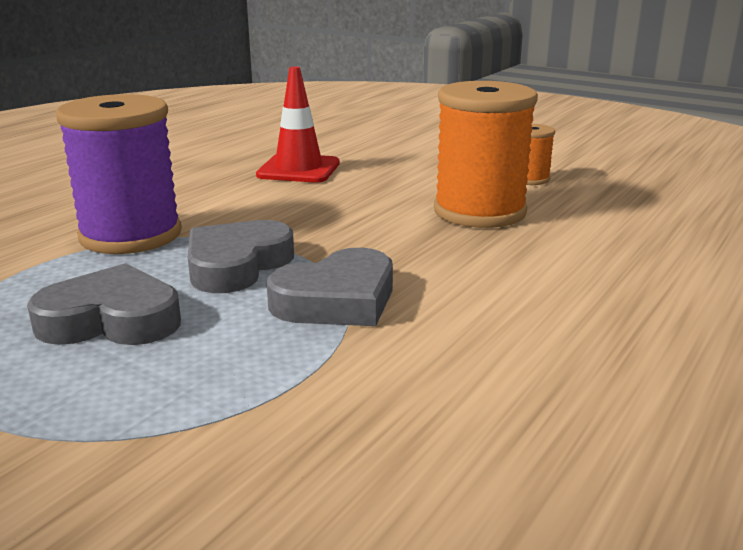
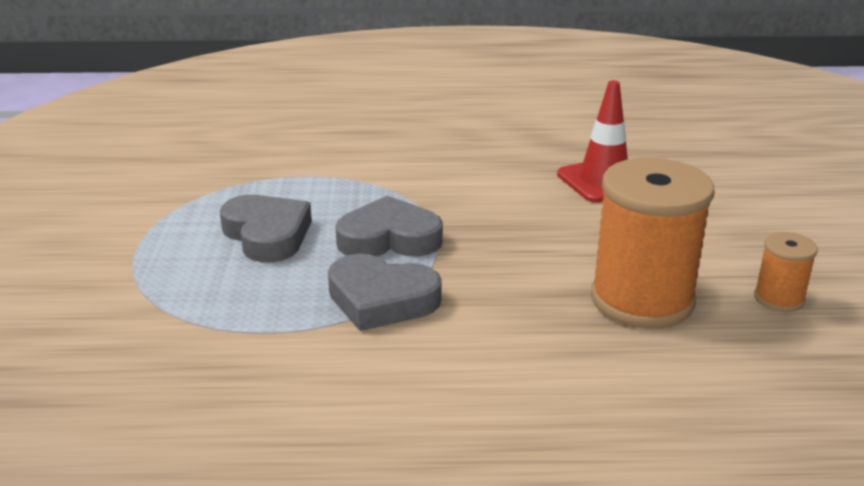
camera: 55 degrees right, 5 degrees up
purple spool [56,94,182,254] -> none

